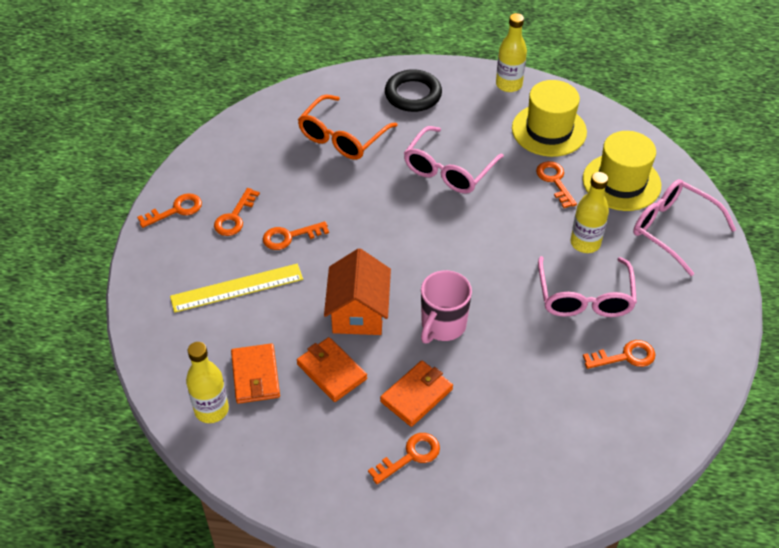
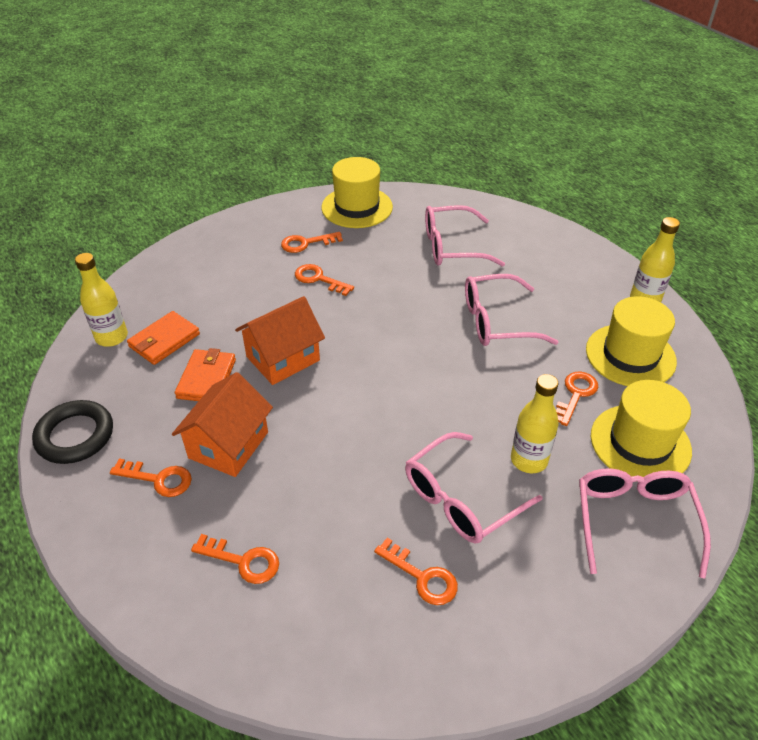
camera: 50 degrees right, 5 degrees down
orange key [137,193,202,228] -> orange key moved to [191,534,279,584]
yellow ruler [170,264,303,313] -> none
orange glasses [298,95,398,160] -> pink glasses [425,205,505,267]
orange wallet [380,360,453,427] -> orange house [172,372,273,477]
black ring [385,69,442,112] -> black ring moved to [32,400,113,464]
pink mug [421,270,472,344] -> none
none -> yellow hat [322,157,393,228]

